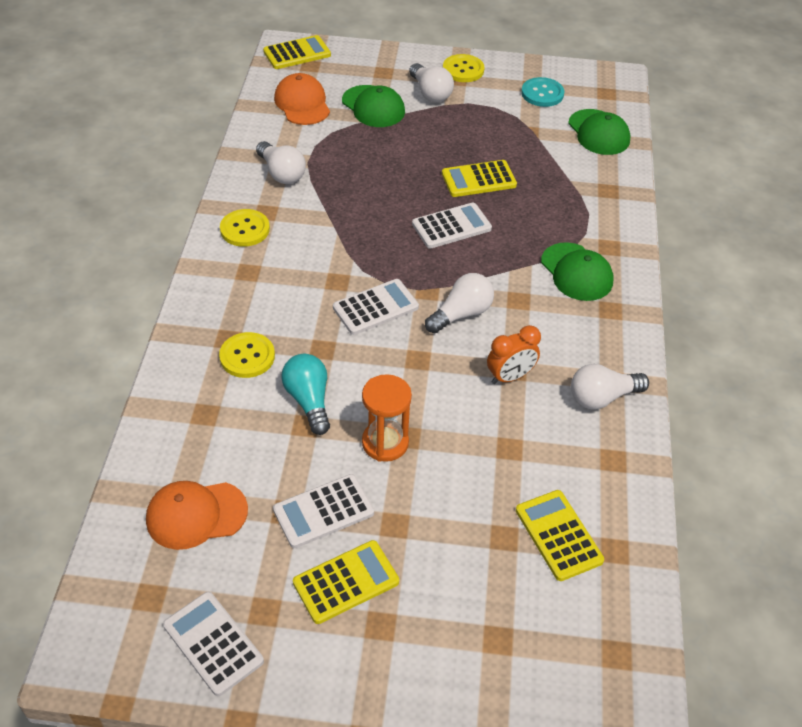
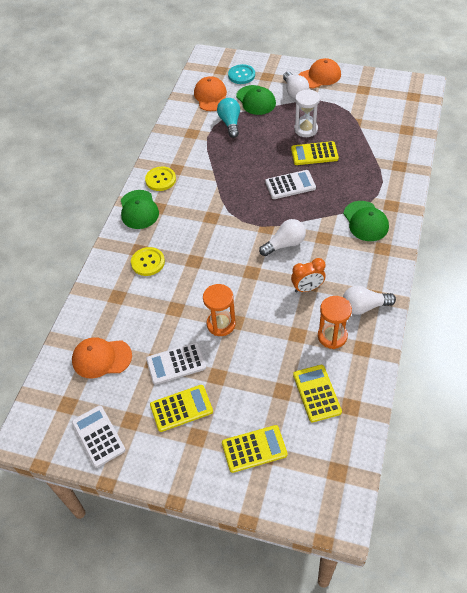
camera: 15 degrees right, 5 degrees up
white light bulb [256,141,306,184] -> none
yellow calculator [263,35,331,69] -> yellow calculator moved to [222,425,287,473]
turquoise light bulb [281,354,330,435] -> turquoise light bulb moved to [217,98,240,138]
white calculator [333,279,419,335] -> none
yellow button [443,54,485,82] -> orange cap [299,58,341,88]
turquoise button [521,77,564,107] -> turquoise button moved to [228,64,255,84]
green cap [568,109,631,155] -> green cap moved to [121,190,159,229]
none -> white hourglass [294,89,320,137]
none -> orange hourglass [318,296,352,349]

